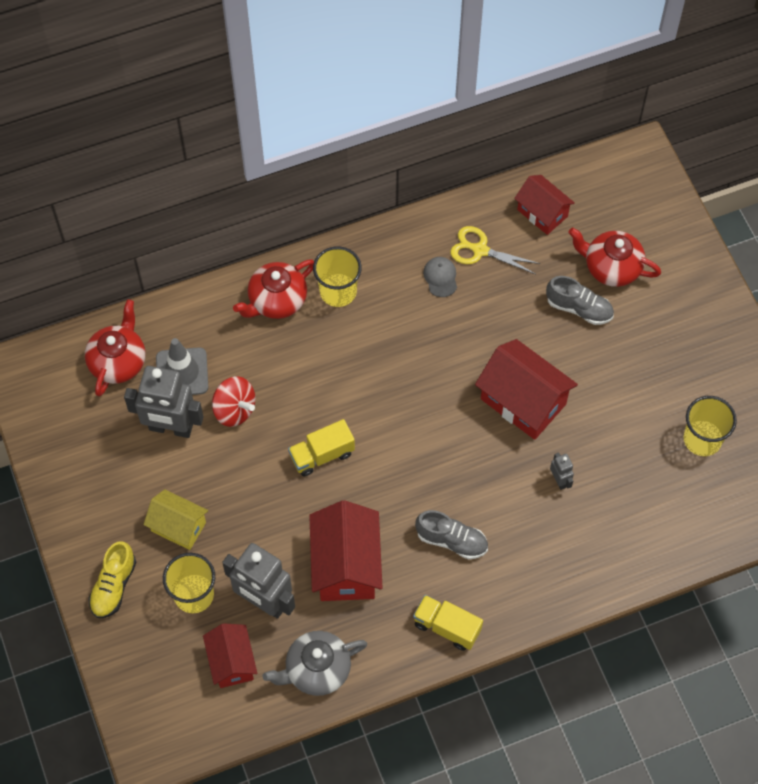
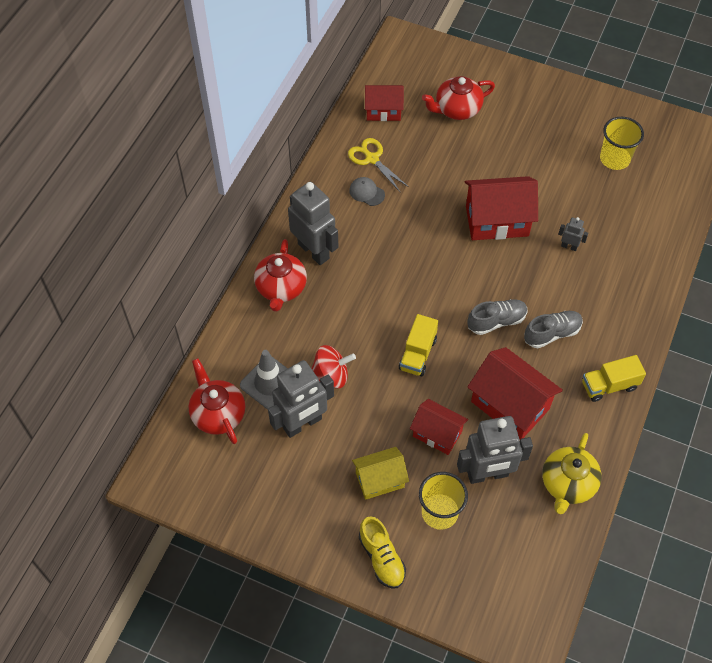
camera: 45 degrees left, 5 degrees down
red house [203,623,257,688] -> red house moved to [410,399,468,455]
grey teapot [262,631,367,696] -> yellow teapot [542,433,602,514]
yellow cup [313,246,362,307] -> grey robot [288,182,338,265]
yellow scissors [450,226,540,274] -> yellow scissors turned 75 degrees clockwise [348,138,409,192]
grey shoe [546,276,614,325] -> grey shoe moved to [467,299,528,335]

